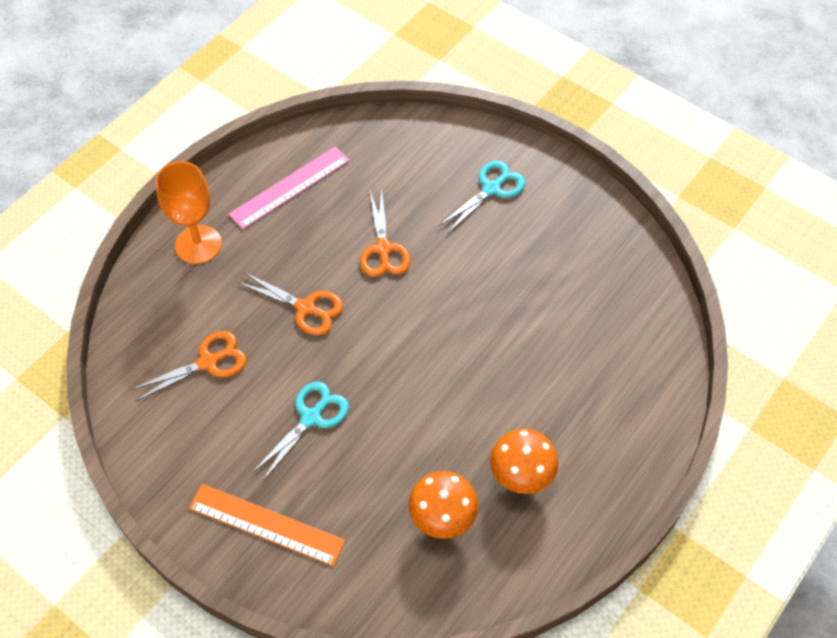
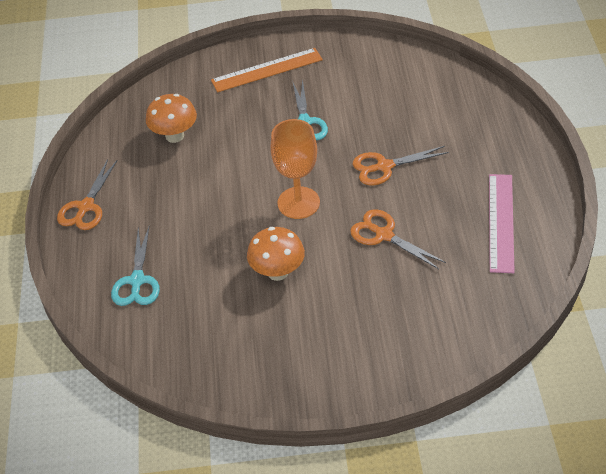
camera: 140 degrees right, 10 degrees down
orange scissors [131,331,247,401] -> orange scissors moved to [57,159,118,230]
orange goblet [155,161,222,264] -> orange goblet moved to [270,119,320,219]
turquoise scissors [439,160,526,234] -> turquoise scissors moved to [111,227,160,306]
orange mushroom [490,428,558,494] -> orange mushroom moved to [247,227,305,281]

